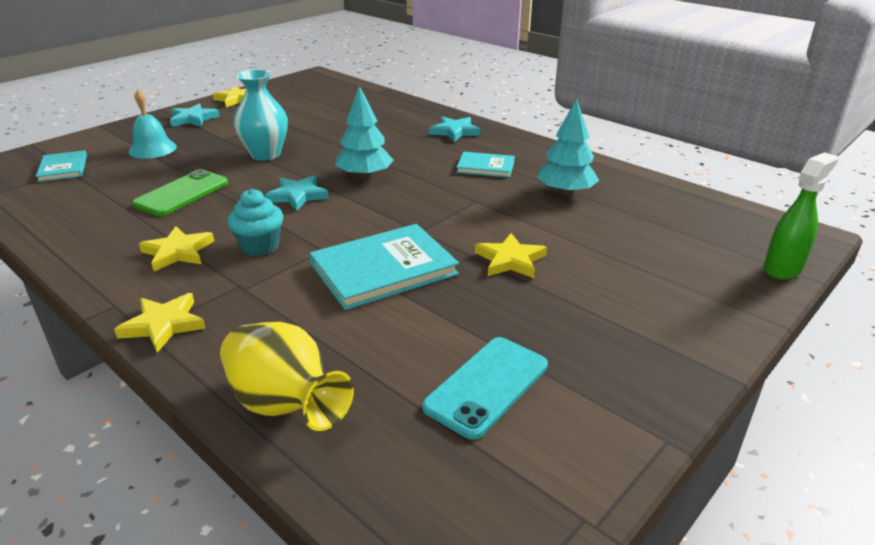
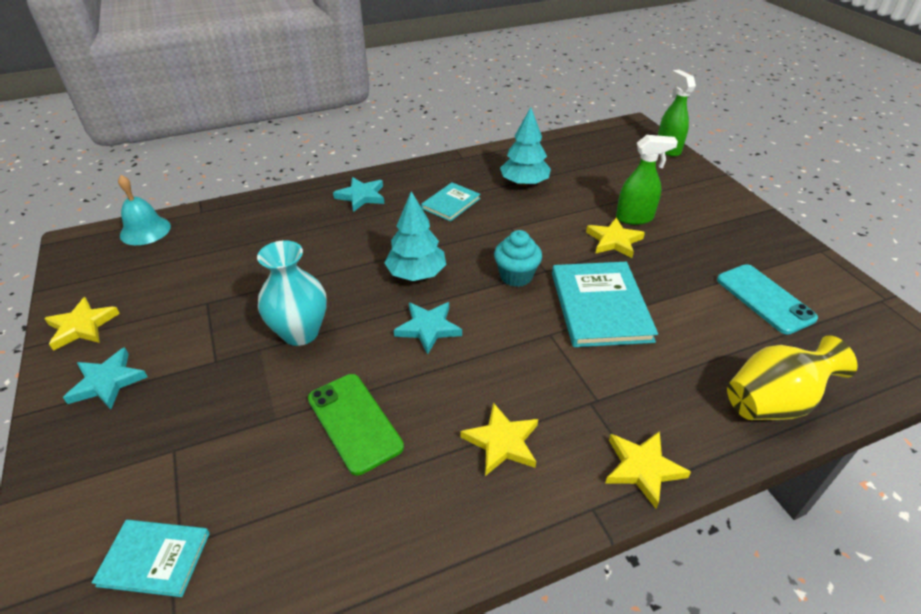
camera: 65 degrees left, 10 degrees up
turquoise bell [128,90,177,159] -> turquoise bell moved to [118,175,171,245]
turquoise cupcake [227,189,283,256] -> turquoise cupcake moved to [494,230,542,287]
none -> green spray bottle [616,135,678,225]

